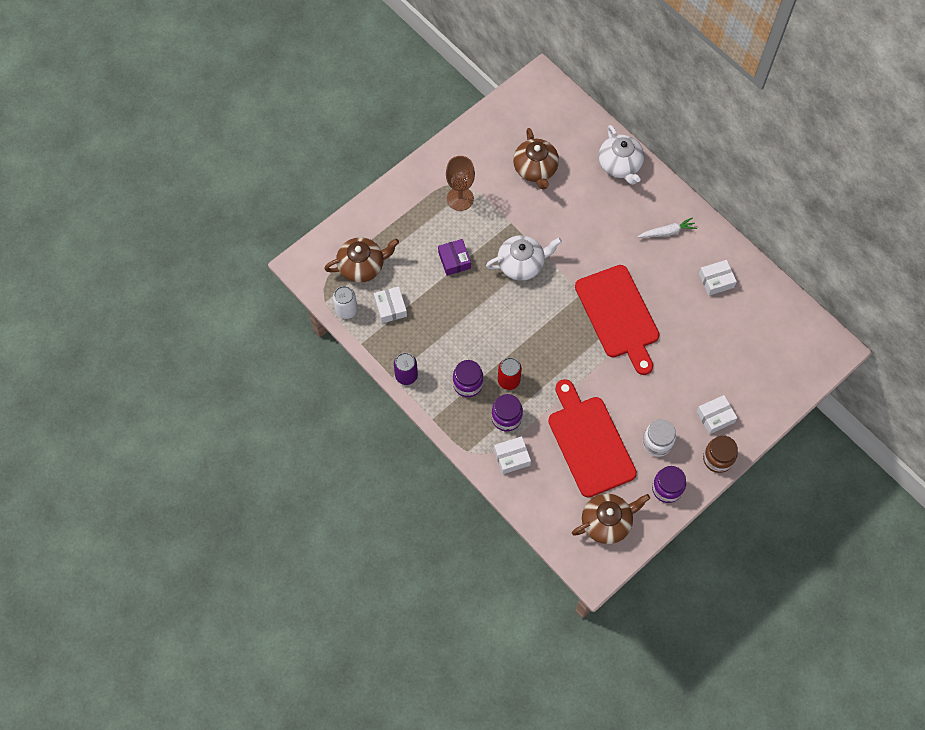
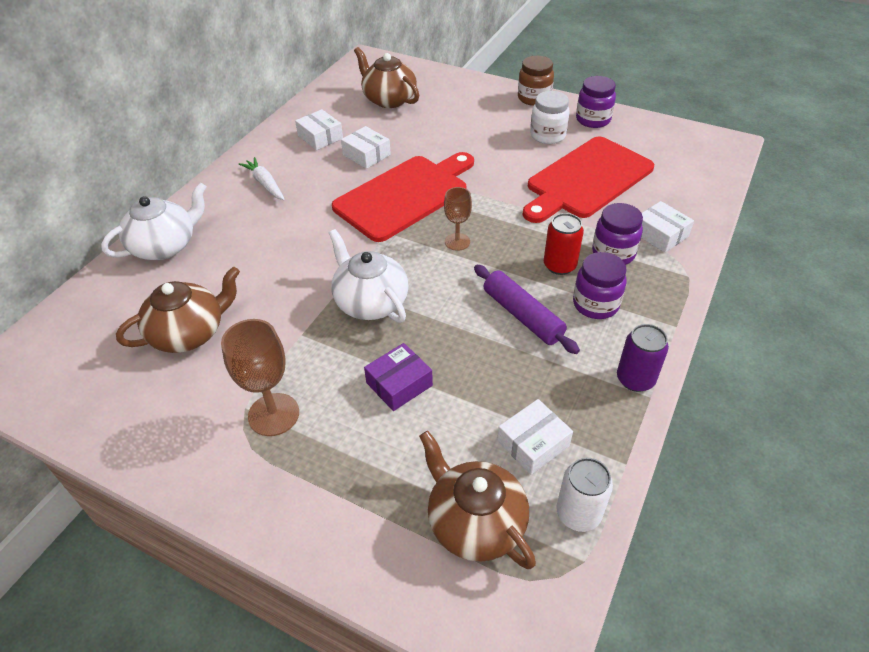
camera: 110 degrees left, 20 degrees down
brown teapot [572,493,650,544] -> brown teapot moved to [354,47,419,108]
white box [696,395,737,434] -> white box moved to [341,126,391,169]
none -> brown goblet [444,187,472,251]
none -> purple rolling pin [474,265,580,354]

